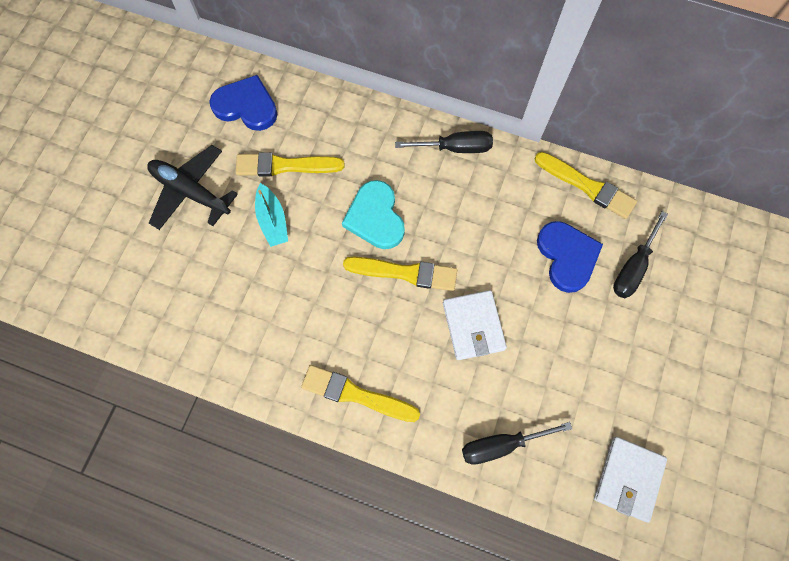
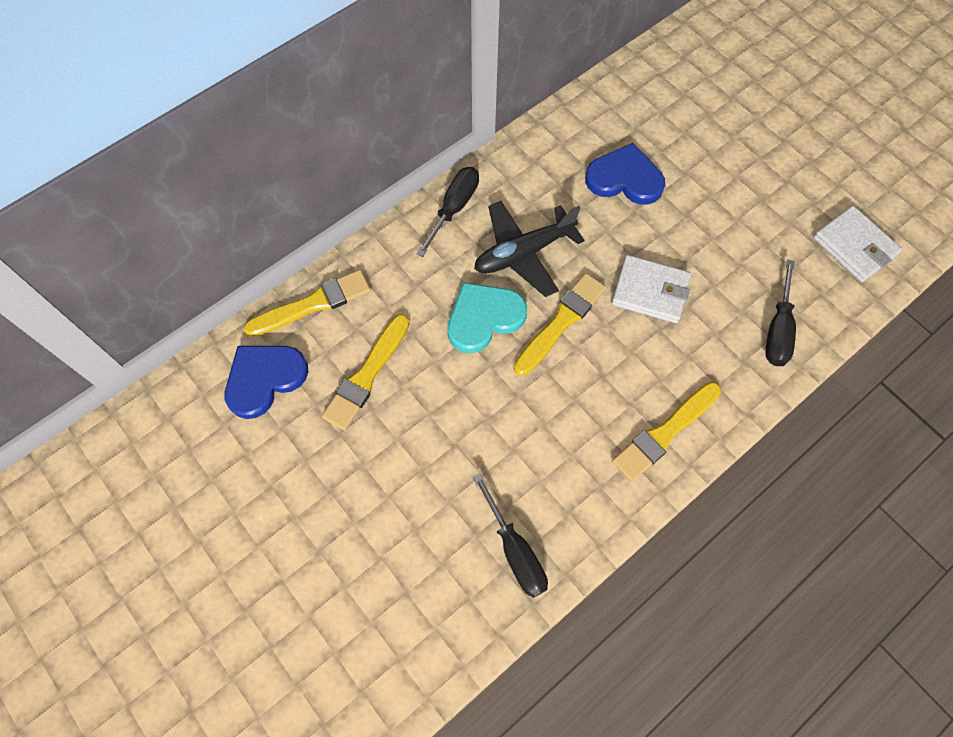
camera: 60 degrees left, 5 degrees down
black plane [147,145,238,230] -> black plane moved to [474,201,585,297]
turquoise boat [255,183,288,247] -> none
turquoise heart [342,180,405,249] -> turquoise heart turned 135 degrees clockwise [447,282,527,353]
yellow brush [535,152,637,219] -> yellow brush moved to [243,270,371,337]
black screwdriver [613,211,668,298] -> black screwdriver moved to [473,473,548,598]

